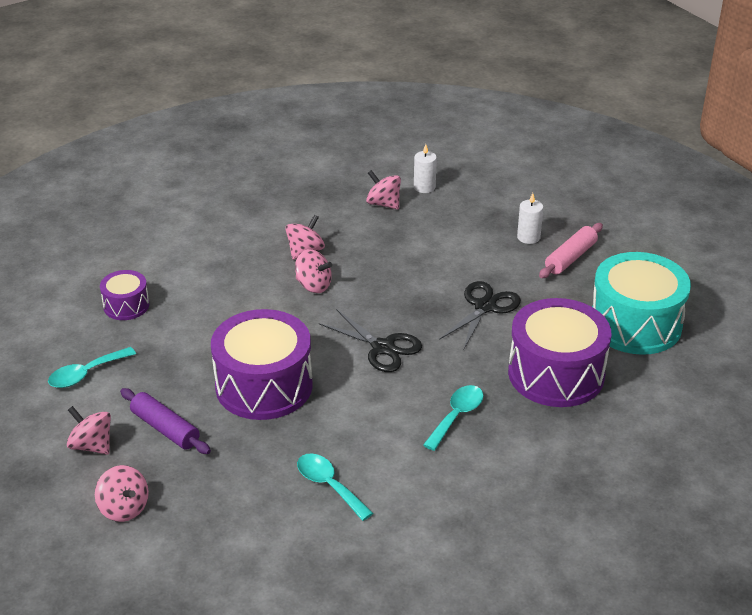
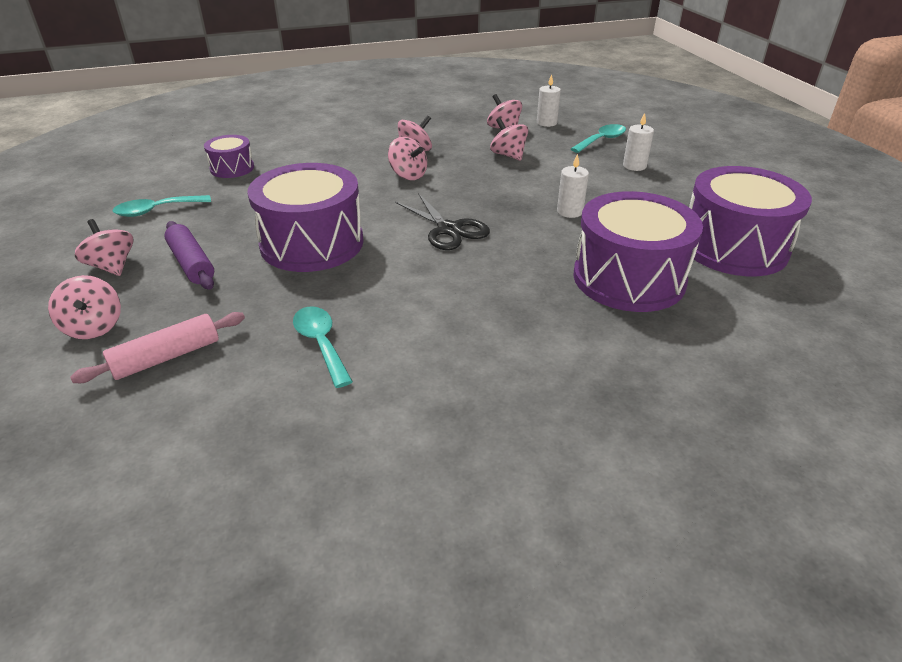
camera: 15 degrees right, 0 degrees up
turquoise spoon [423,385,484,451] -> turquoise spoon moved to [571,124,626,153]
black scissors [439,281,521,349] -> white candle [557,154,589,218]
pink rolling pin [539,223,603,278] -> pink rolling pin moved to [70,312,245,383]
turquoise drum [592,252,691,355] -> purple drum [689,166,812,276]
none -> pink spinning top [490,118,528,161]

